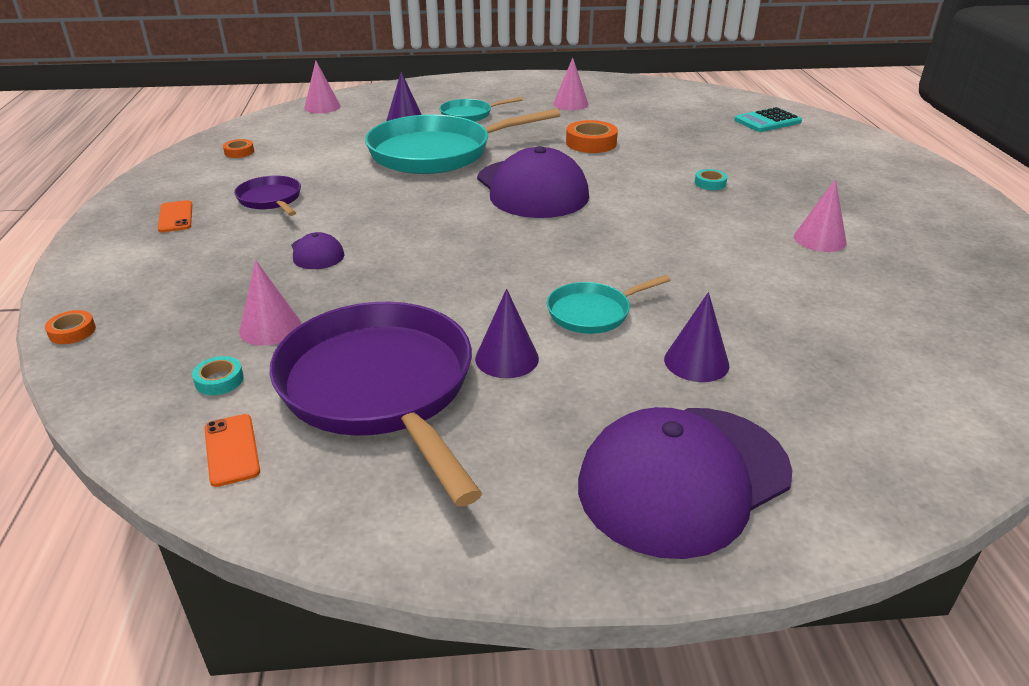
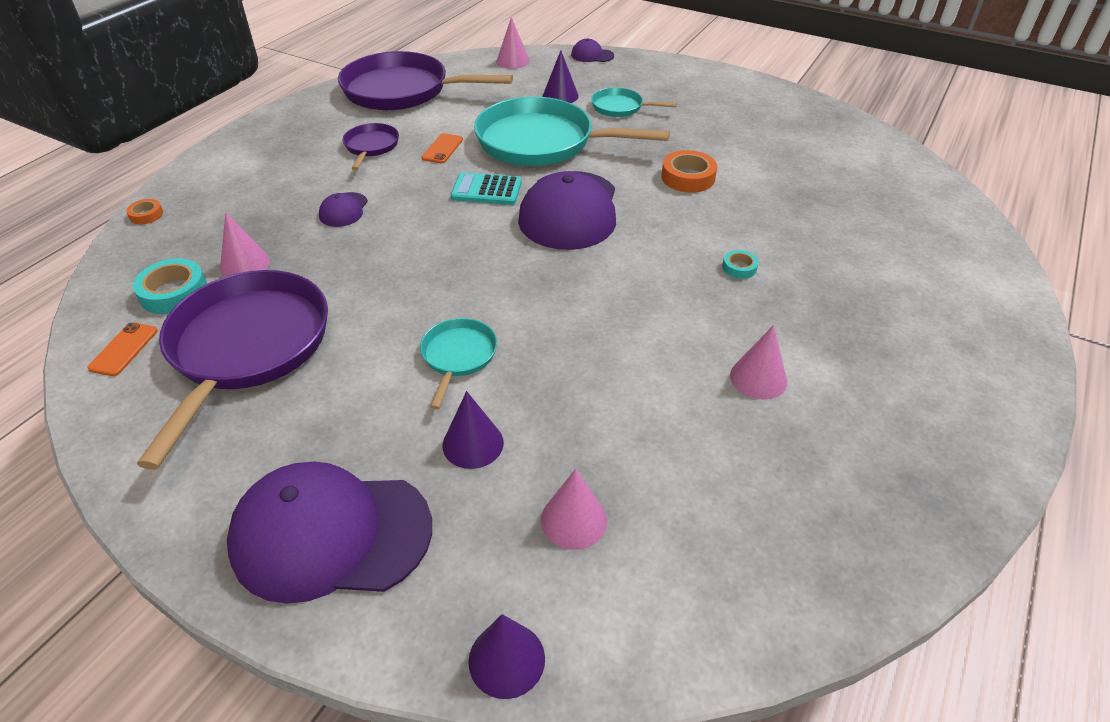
camera: 35 degrees right, 10 degrees up
orange phone [158,200,192,232] -> orange phone moved to [422,133,463,163]
turquoise tape [192,356,244,395] -> turquoise tape [133,258,207,314], size x1.82
orange tape [223,139,254,158] -> purple pan [338,51,513,111]
purple cone [475,289,539,378] -> purple cone moved to [468,614,545,699]
turquoise pan [547,275,670,334] -> turquoise pan turned 90 degrees clockwise [420,318,497,410]
pink cone [553,58,588,110] -> pink cone moved to [541,469,607,550]
turquoise calculator [734,107,802,132] -> turquoise calculator moved to [451,172,522,205]
none -> purple cap [571,39,614,62]

